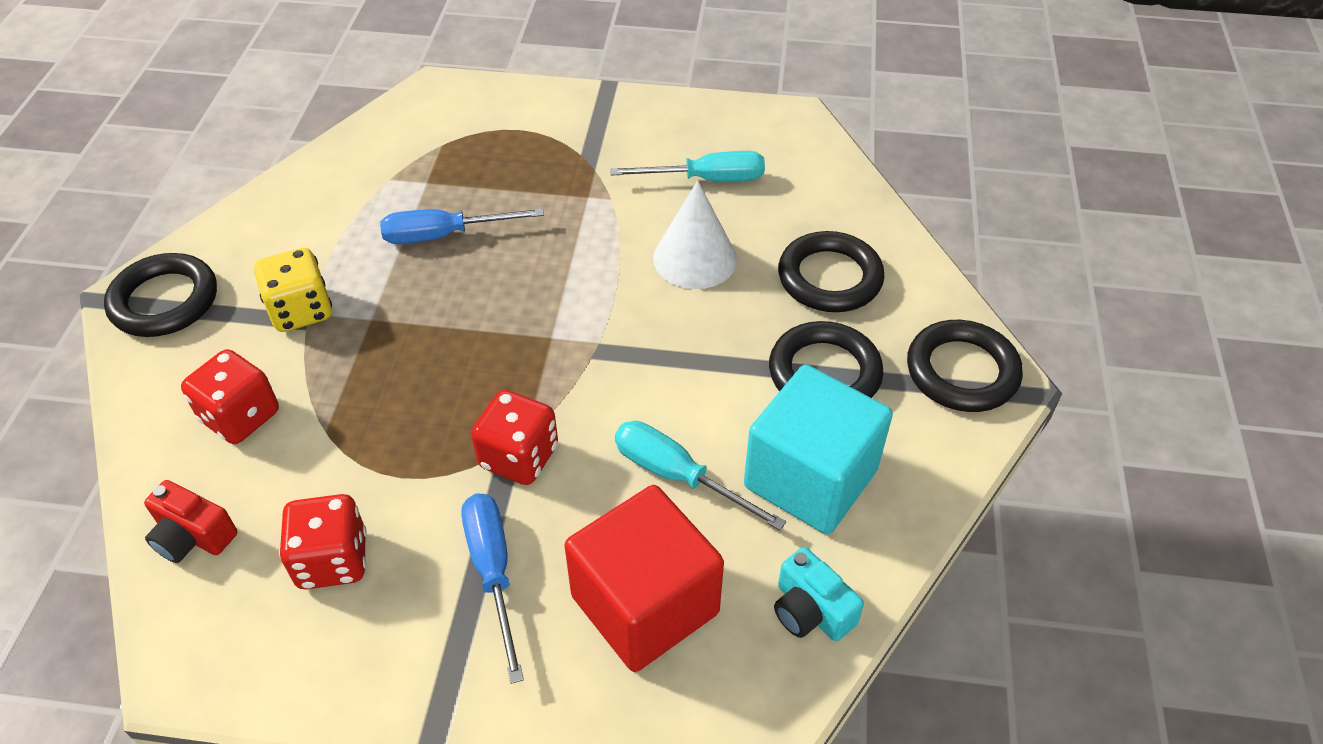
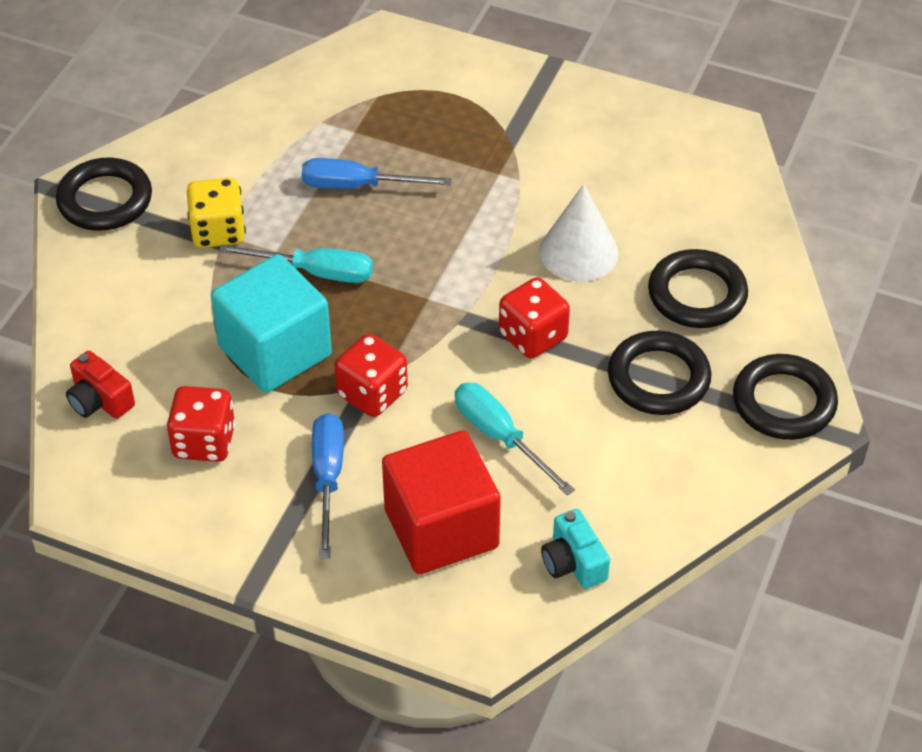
camera: 15 degrees right, 0 degrees up
red dice [181,349,279,444] -> red dice moved to [499,277,570,359]
turquoise screwdriver [610,151,765,182] -> turquoise screwdriver moved to [219,244,373,283]
turquoise cube [744,365,893,534] -> turquoise cube moved to [211,254,332,393]

